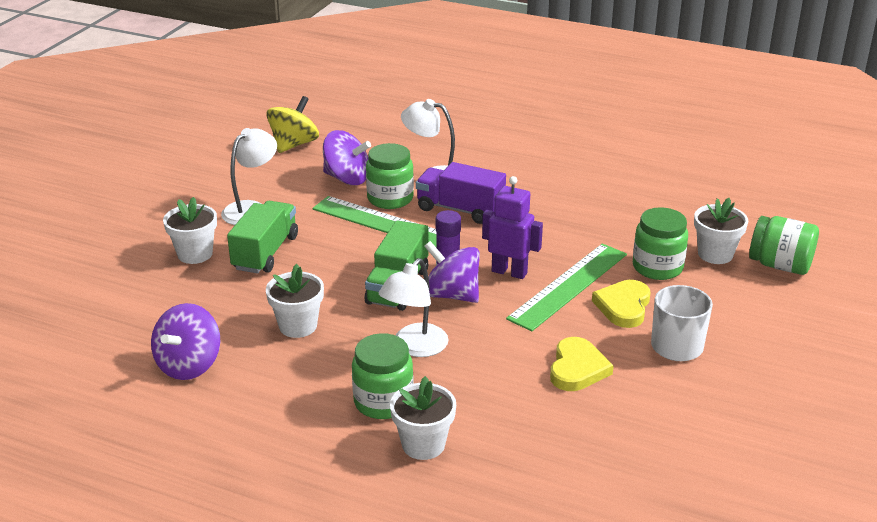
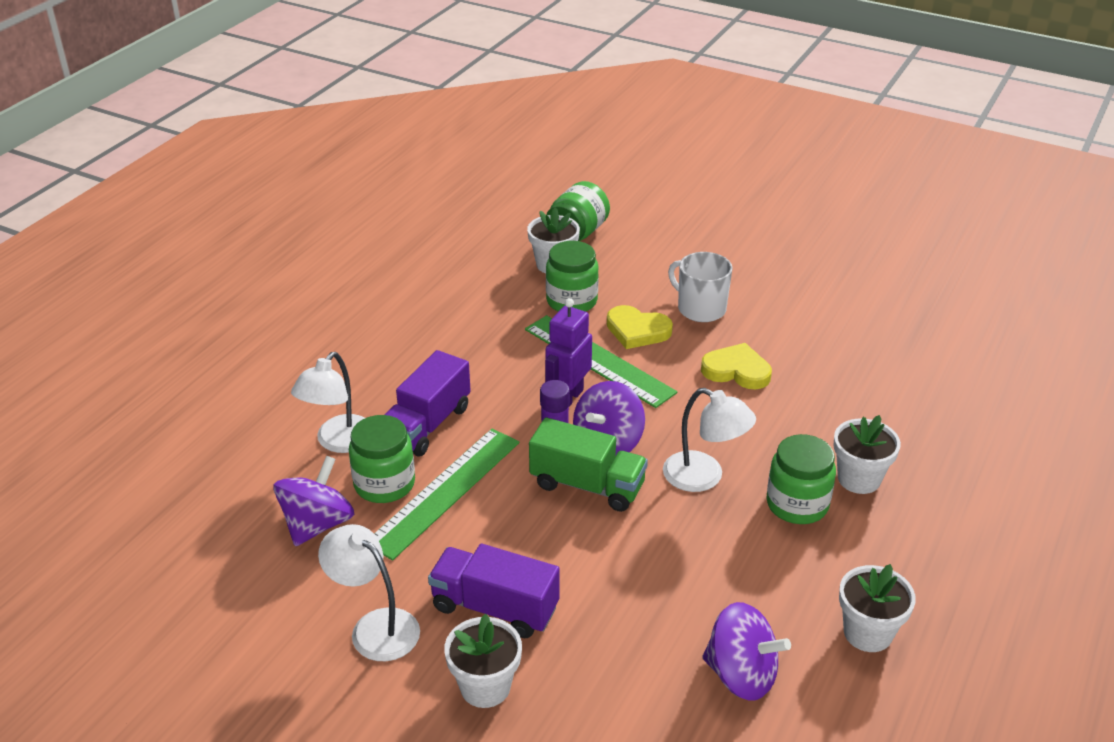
camera: 85 degrees left, 5 degrees up
green truck [227,201,298,274] -> purple truck [428,544,560,638]
yellow spinning top [266,96,319,153] -> none
white flower pot [266,264,324,338] -> white flower pot moved to [839,564,916,652]

